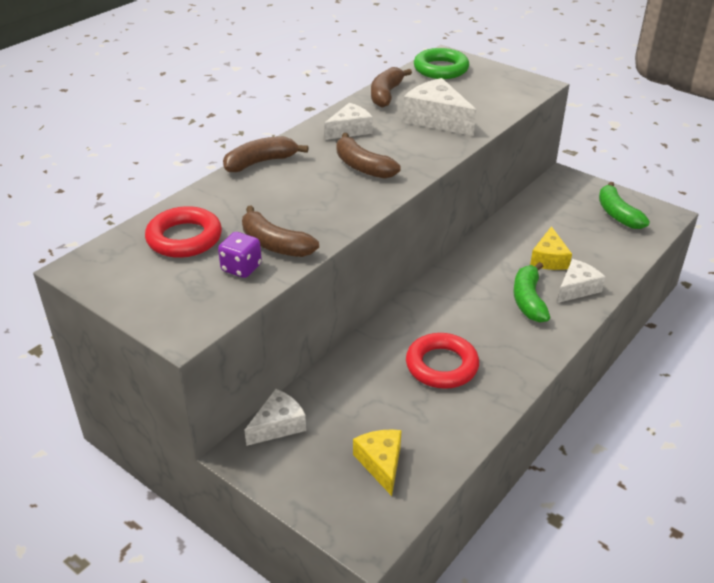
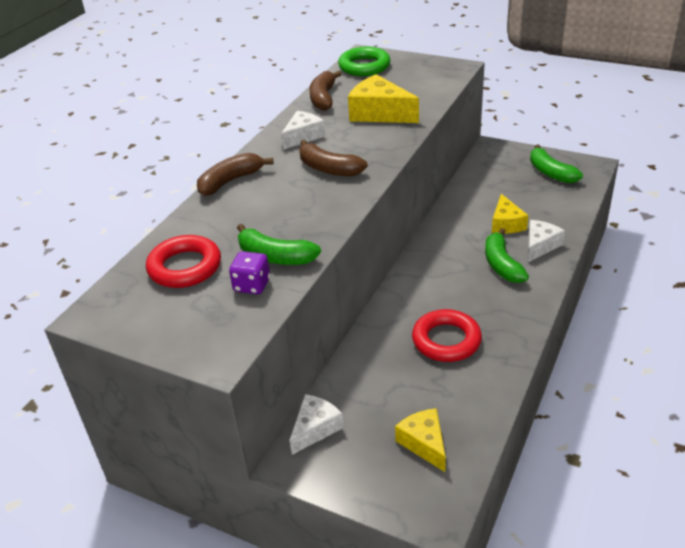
camera: 10 degrees left, 0 degrees up
brown banana [242,205,319,257] -> green banana [237,224,321,265]
white cheese [403,78,476,136] -> yellow cheese [348,74,419,123]

